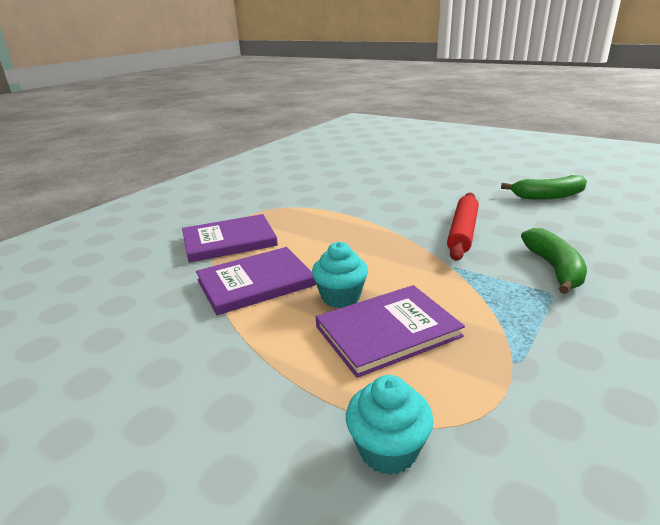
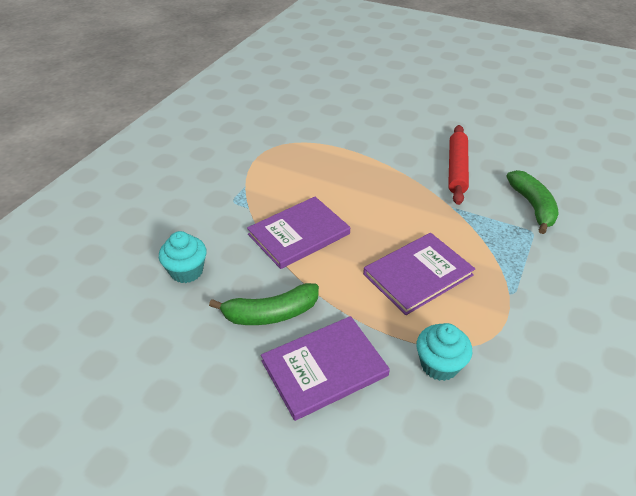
camera: 10 degrees left, 15 degrees up
purple book [182,214,278,263] -> purple book moved to [261,316,390,421]
turquoise cupcake [312,242,368,308] -> turquoise cupcake moved to [159,231,207,283]
green banana [501,175,587,200] -> green banana moved to [209,283,319,325]

